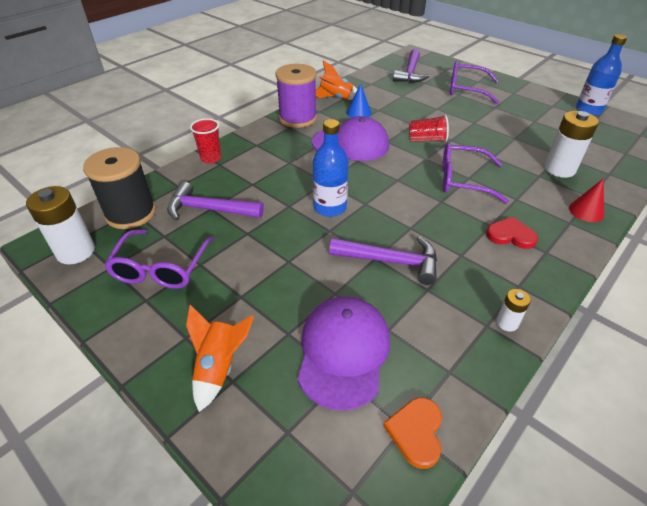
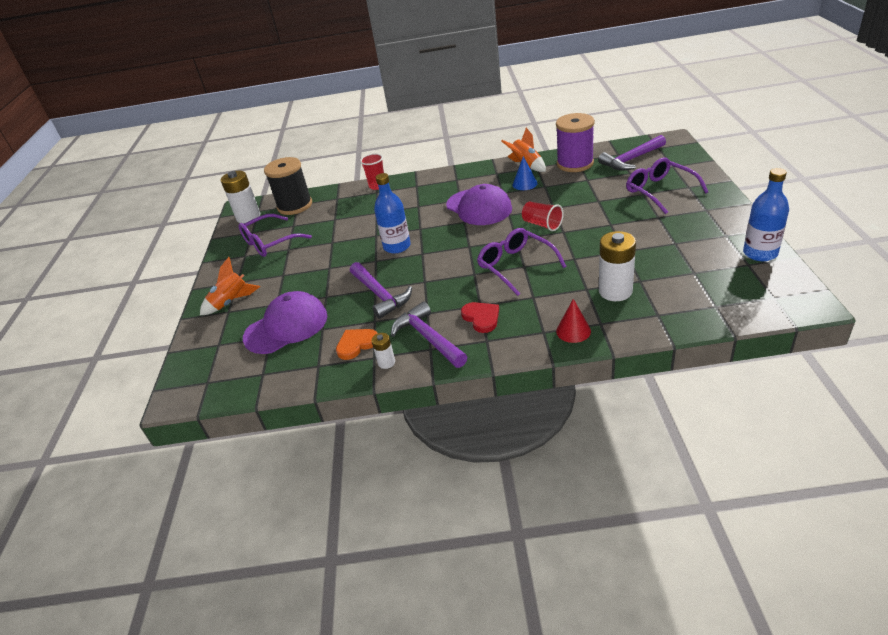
camera: 50 degrees right, 5 degrees down
purple hammer [167,182,264,221] -> purple hammer moved to [391,302,467,368]
purple spool [275,64,317,128] -> purple spool moved to [556,113,595,172]
orange heart [383,398,442,469] -> orange heart moved to [336,329,378,360]

